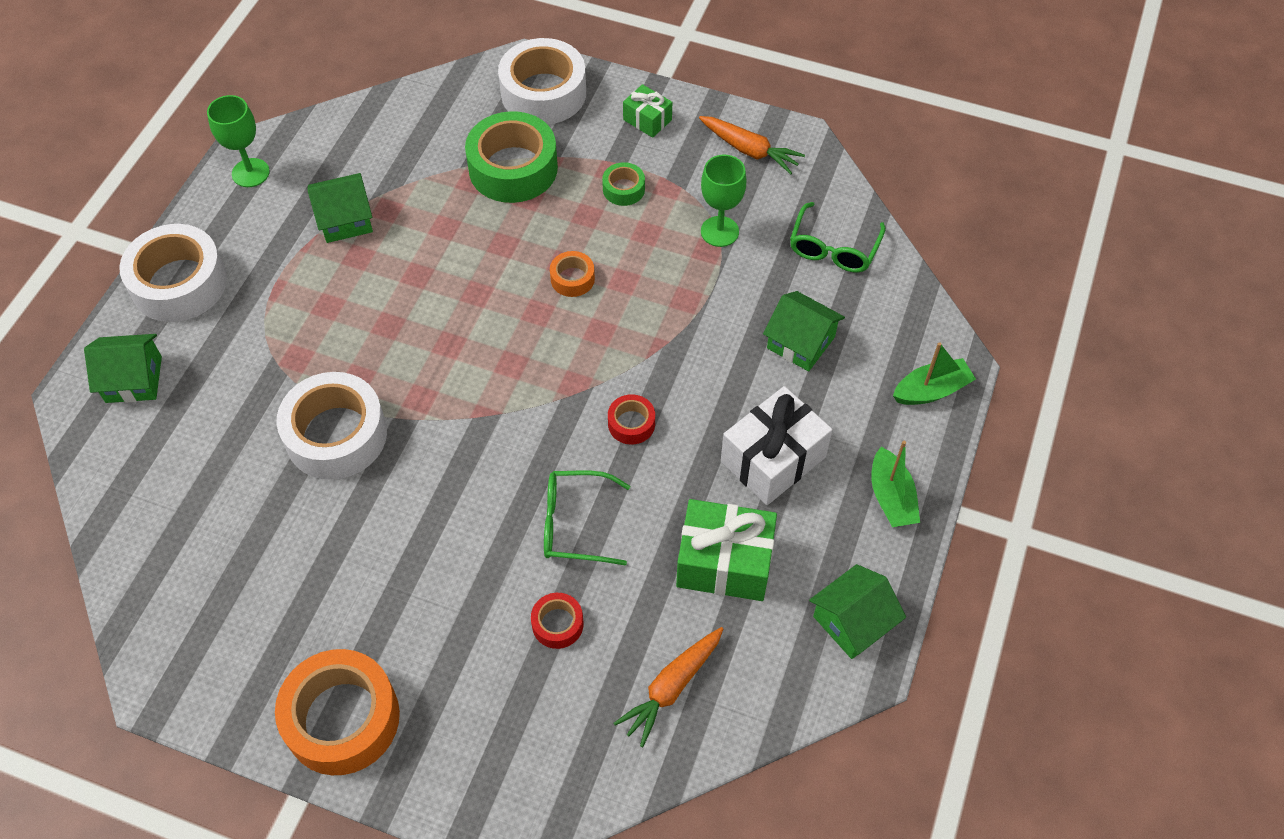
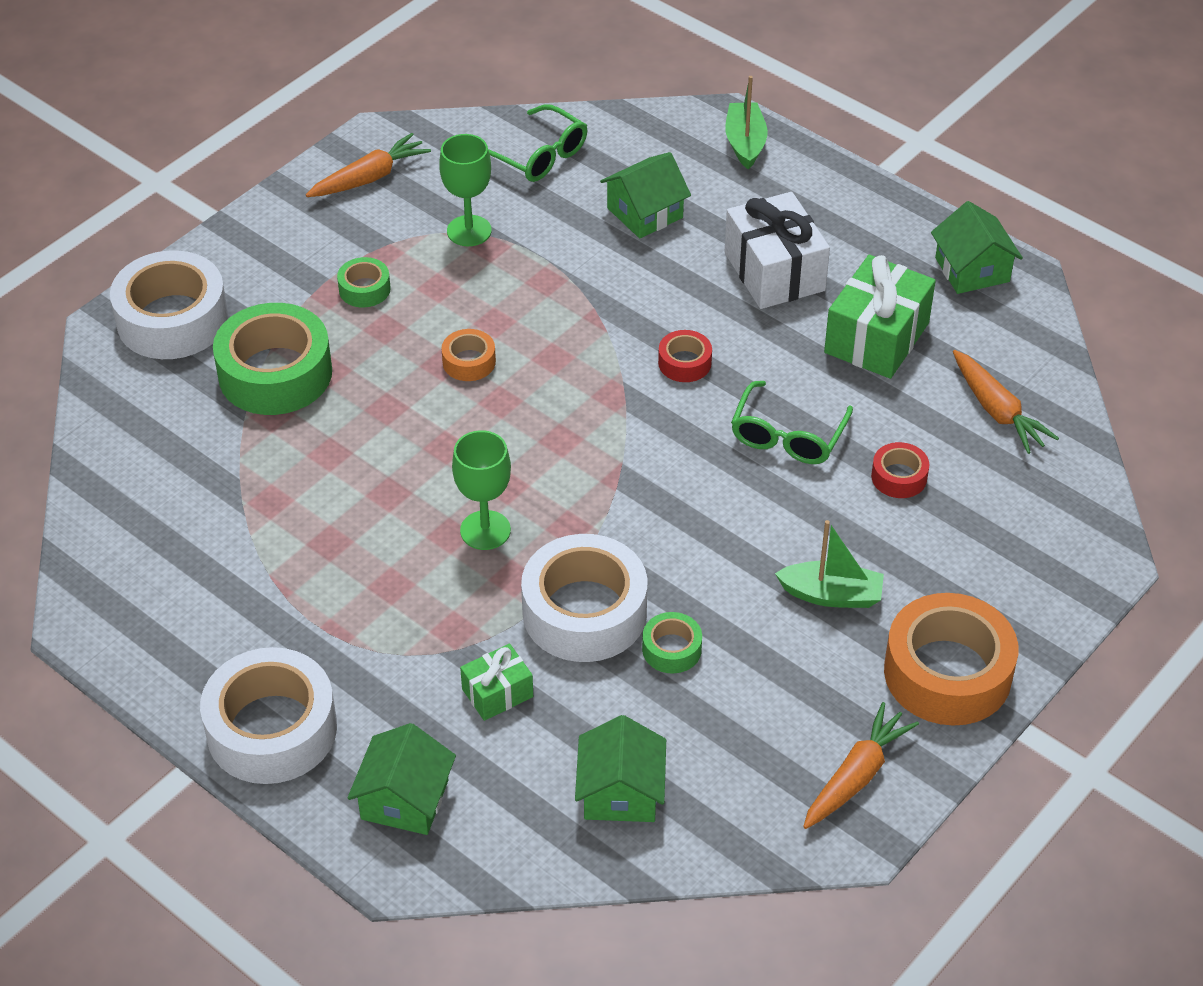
camera: 70 degrees left, 10 degrees down
green goblet [207,95,270,187] -> green goblet moved to [452,430,511,550]
green house [307,173,373,243] -> green house moved to [575,715,666,822]
green gift [623,84,672,138] -> green gift moved to [460,644,533,721]
green boat [871,441,920,527] -> green boat moved to [775,520,884,608]
none -> green tape [642,612,702,674]
none -> orange carrot [803,702,919,829]

